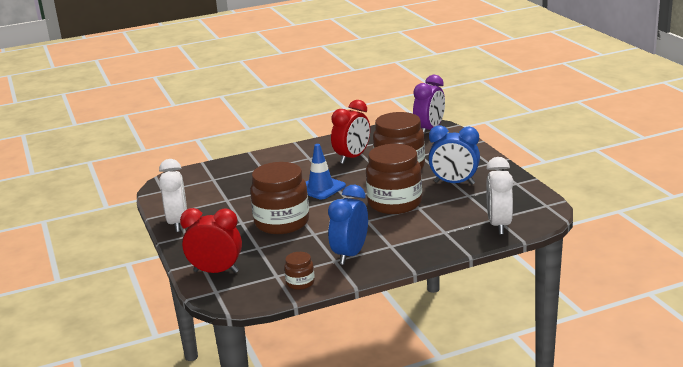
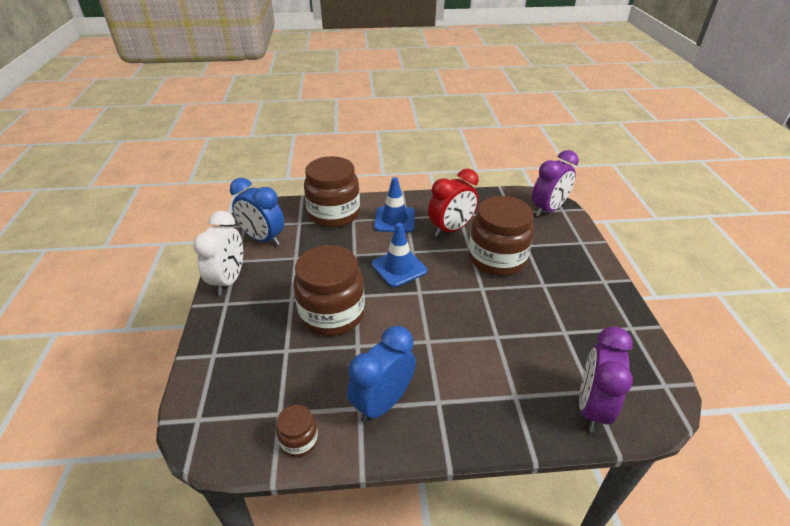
camera: 15 degrees right, 15 degrees up
red clock [180,208,242,273] -> none
brown jar [366,144,422,214] -> brown jar moved to [304,156,360,228]
blue clock [428,125,480,185] -> blue clock moved to [230,178,285,246]
white clock [486,157,514,235] -> purple clock [579,326,633,432]
none -> blue traffic cone [374,177,415,233]

